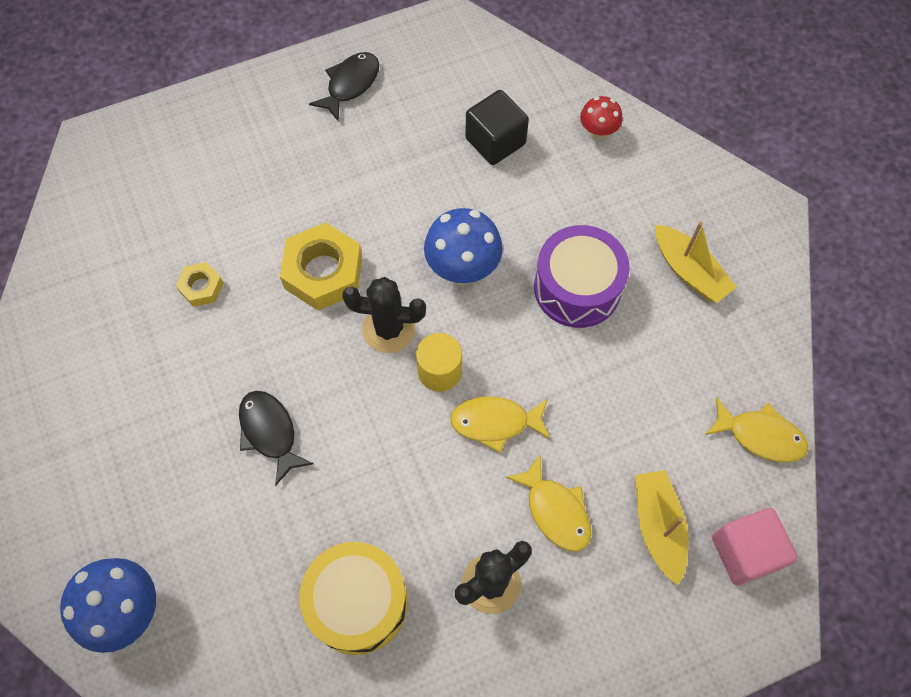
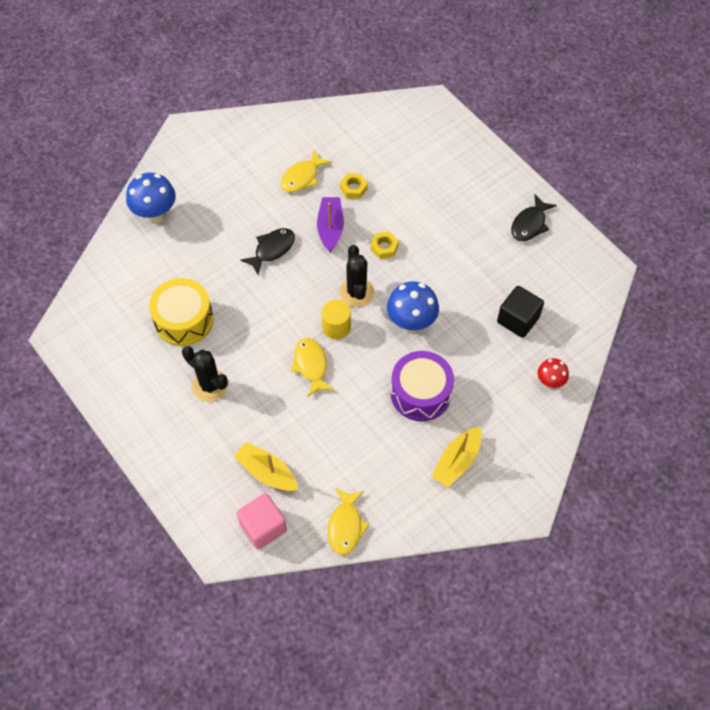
camera: 75 degrees right, 5 degrees down
yellow nut [280,223,362,310] -> yellow nut [370,231,399,259], size x0.52
black fish [309,52,379,122] -> black fish turned 105 degrees clockwise [511,194,557,241]
yellow fish [505,455,591,552] -> yellow fish moved to [281,149,332,192]
yellow boat [636,470,689,585] -> yellow boat turned 120 degrees counterclockwise [234,442,298,491]
none -> purple boat [317,197,344,252]

